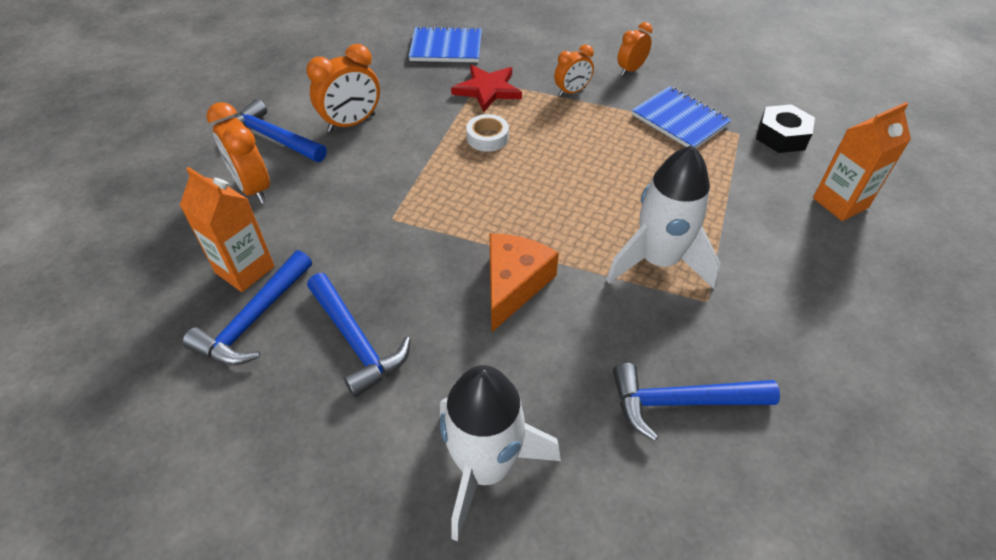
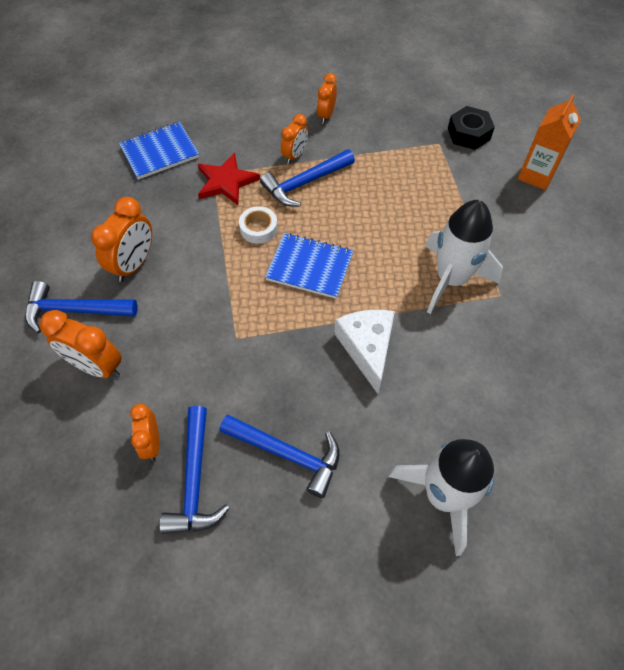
camera: 30 degrees left, 10 degrees up
orange carton [180,167,275,292] -> orange clock [130,404,159,460]
orange cheese [490,234,559,332] -> white cheese [334,310,395,394]
blue hammer [613,363,780,441] -> blue hammer moved to [260,149,355,207]
blue notebook [632,86,732,148] -> blue notebook moved to [265,233,353,299]

